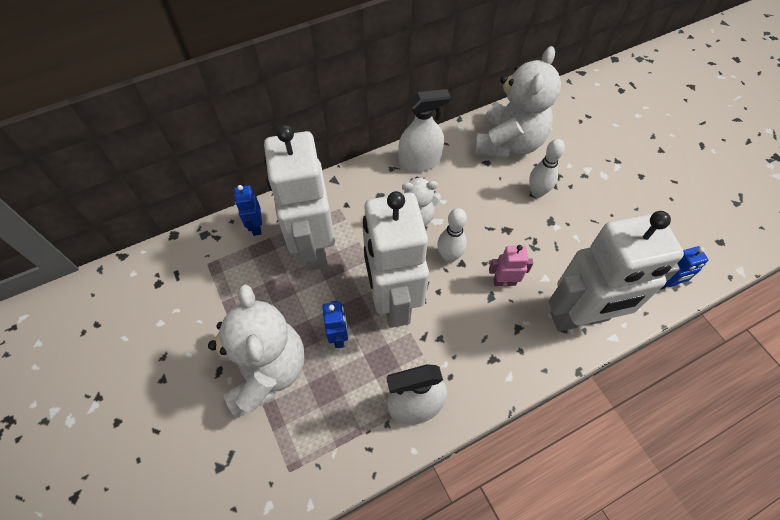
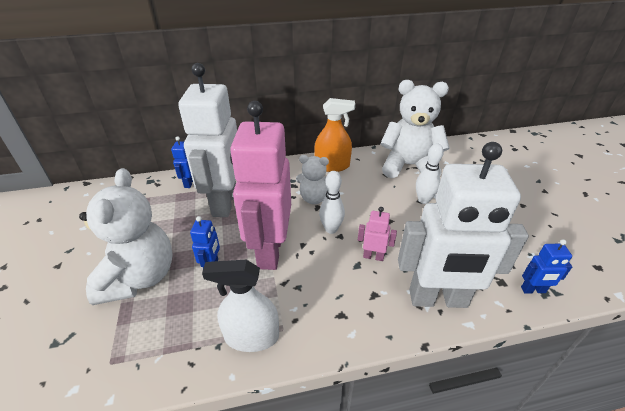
camera: 15 degrees right, 20 degrees down
white robot [363,191,429,328] -> pink robot [230,101,291,270]
white spray bottle [398,89,451,172] -> orange spray bottle [314,98,355,172]
white teddy bear [474,46,561,159] -> white teddy bear turned 120 degrees counterclockwise [380,80,450,178]

